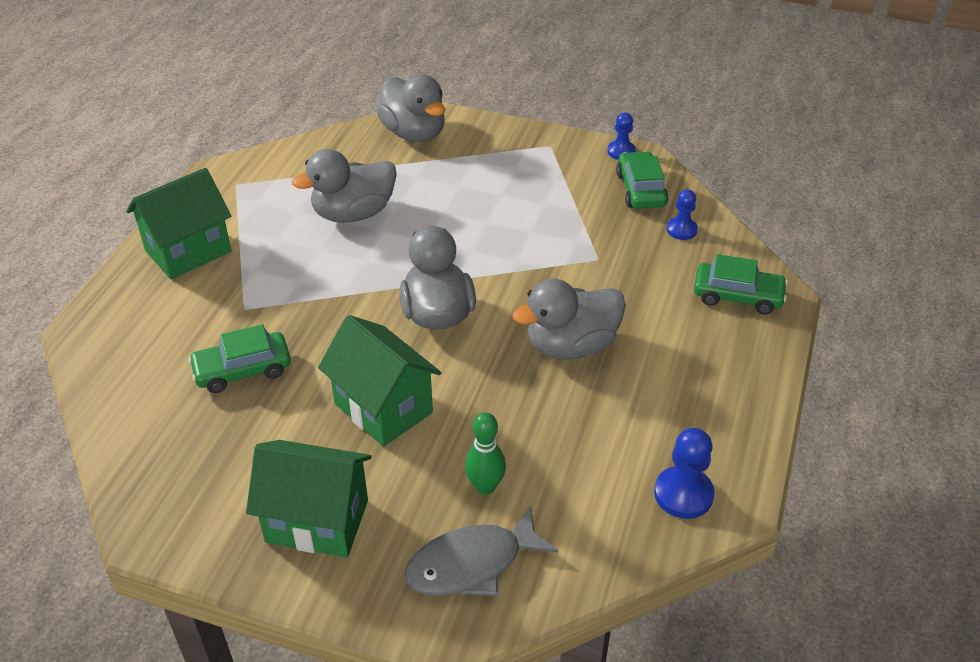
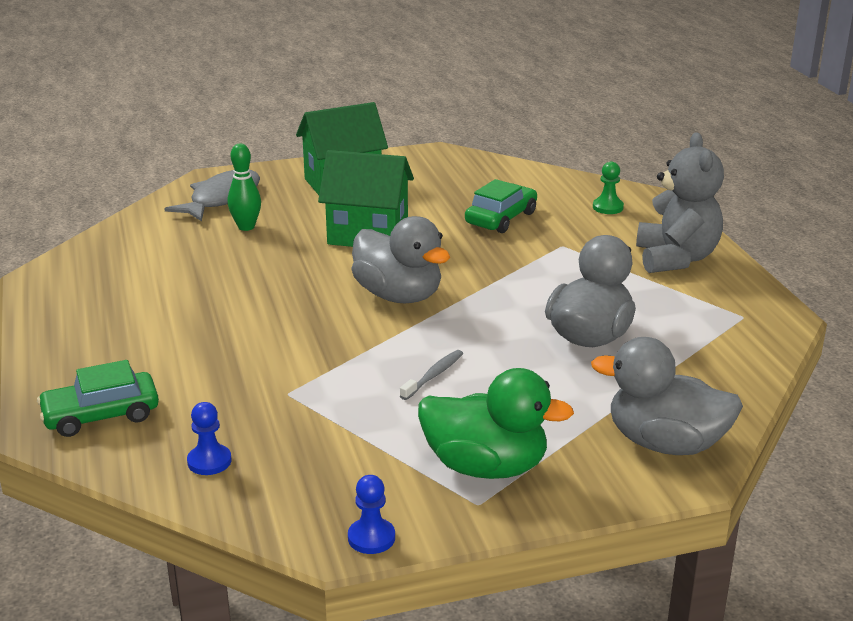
camera: 145 degrees right, 15 degrees down
green house [126,168,232,279] -> grey teddy bear [636,133,724,273]
grey duck [512,278,626,359] -> none
green car [616,151,668,209] -> none
blue pawn [654,428,715,519] -> none
none -> grey toothbrush [400,350,463,400]
none -> green duck [418,368,574,479]
none -> green pawn [593,162,624,214]

